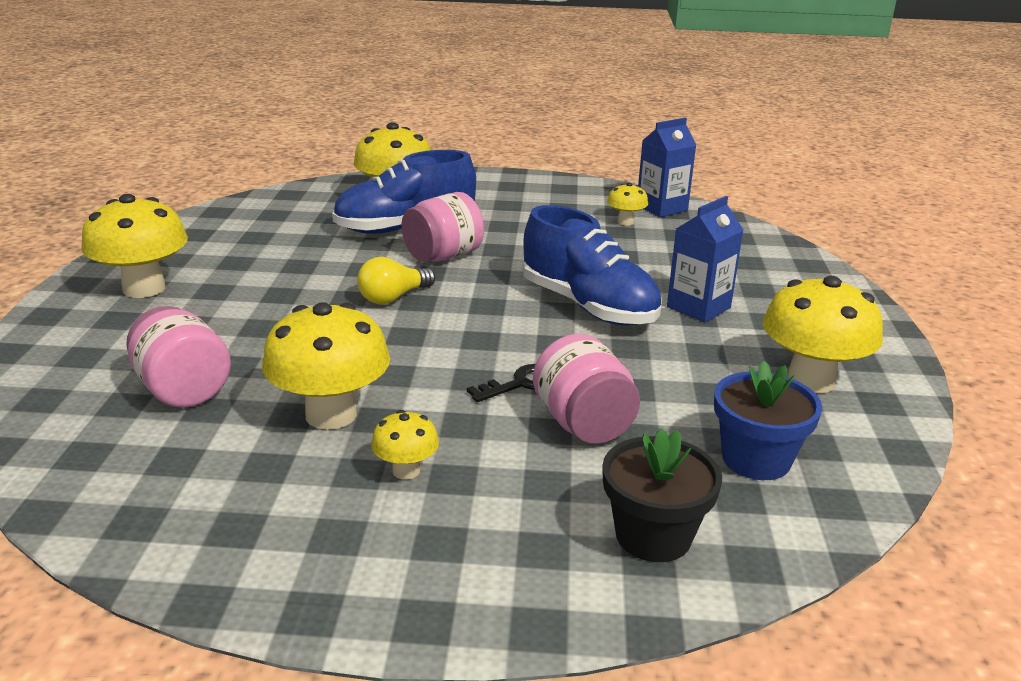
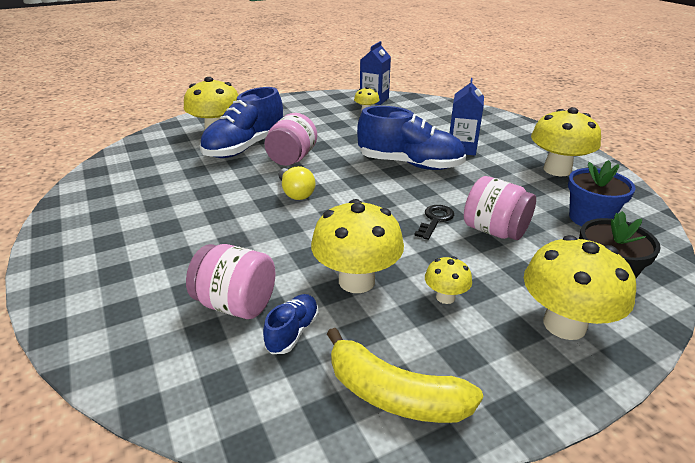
camera: 30 degrees left, 5 degrees up
yellow mushroom [81,194,188,298] -> yellow mushroom moved to [524,235,636,340]
yellow light bulb [357,257,435,304] -> yellow light bulb turned 45 degrees counterclockwise [278,166,316,200]
none -> blue shoe [263,294,319,354]
none -> yellow banana [327,328,483,423]

